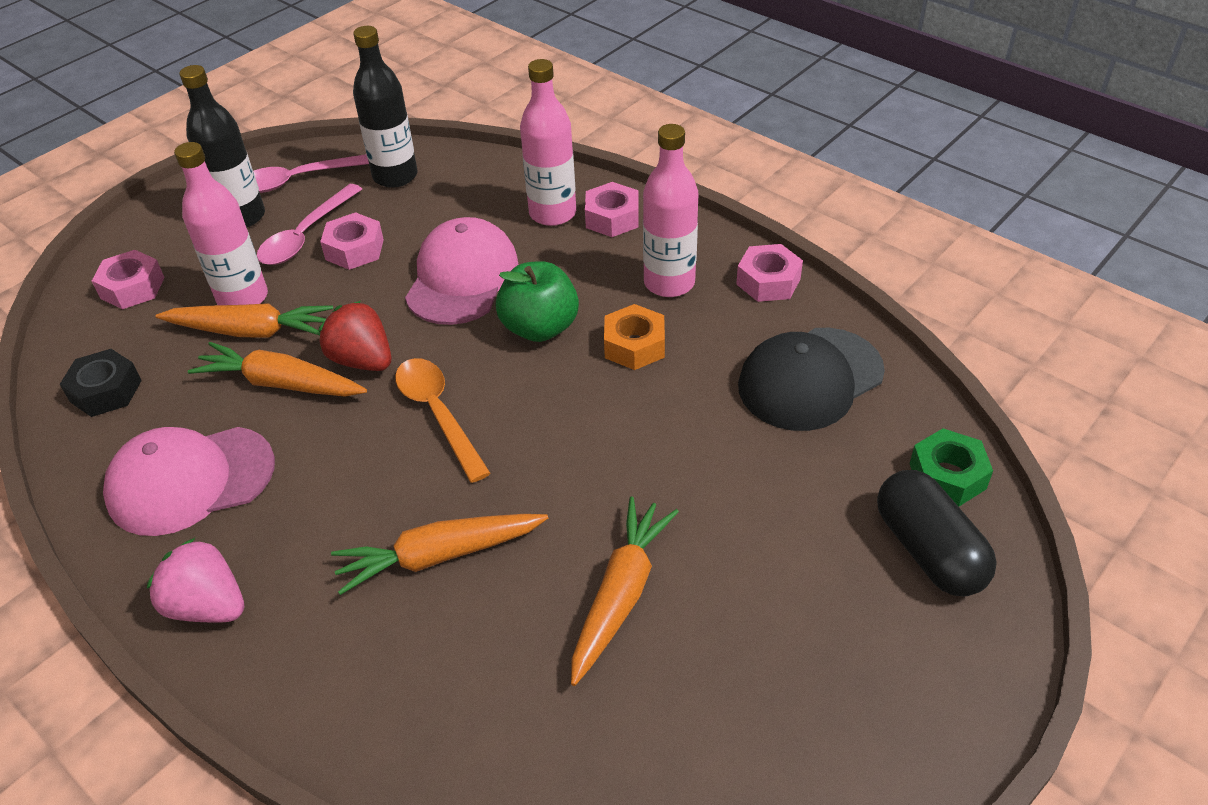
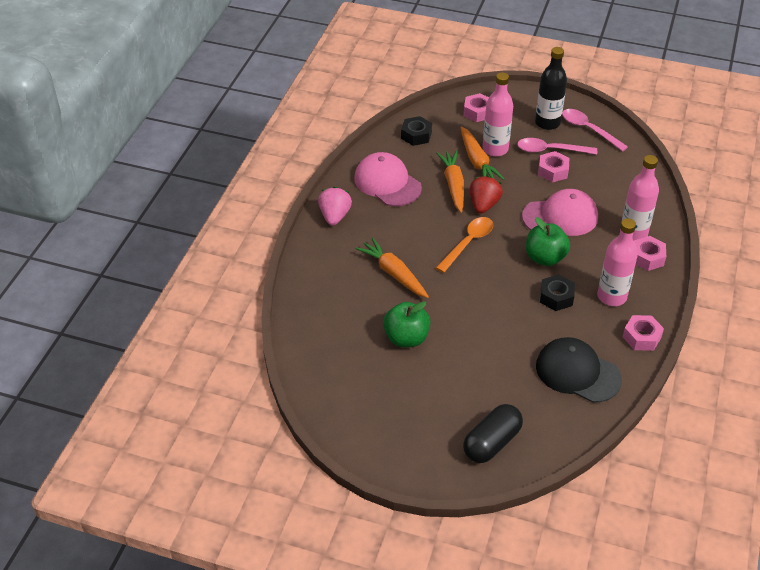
camera: 65 degrees right, 0 degrees up
black bottle [353,26,418,188] -> none
orange carrot [571,497,679,686] -> green apple [383,301,430,347]
orange nut [604,304,665,370] -> black nut [540,274,575,311]
green nut [910,428,993,507] -> none

